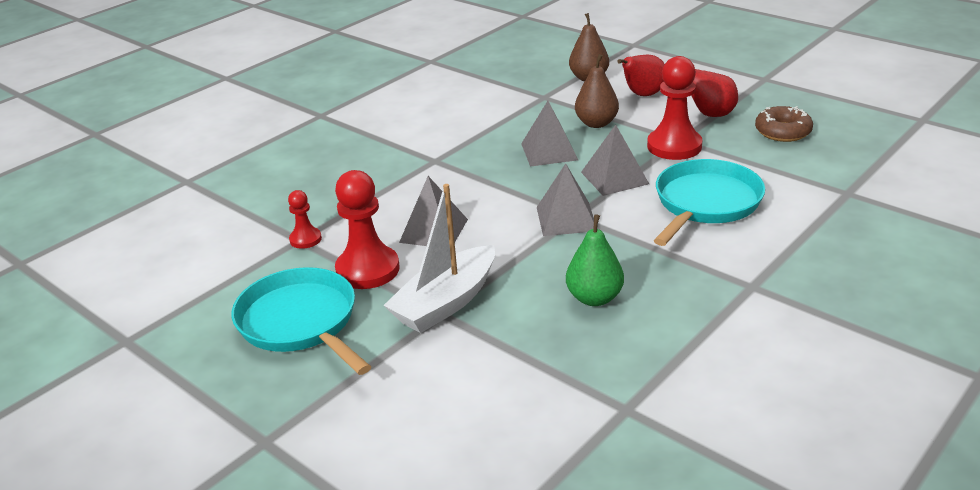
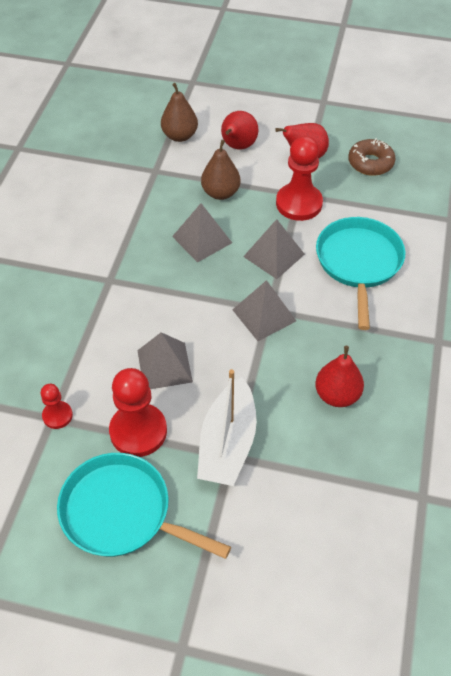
camera: 30 degrees left, 20 degrees up
green pear [566,214,624,306] -> red pear [315,346,364,407]

